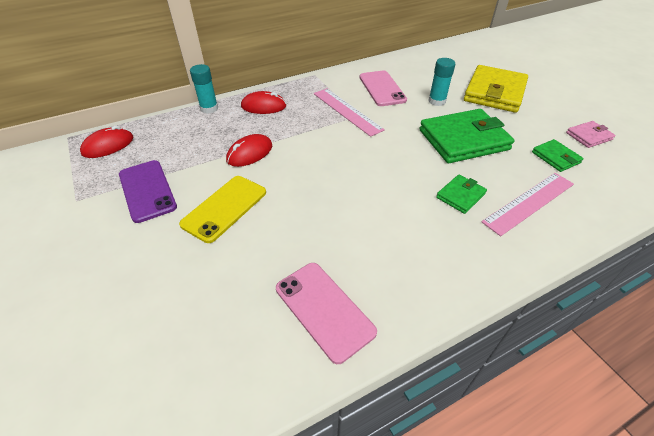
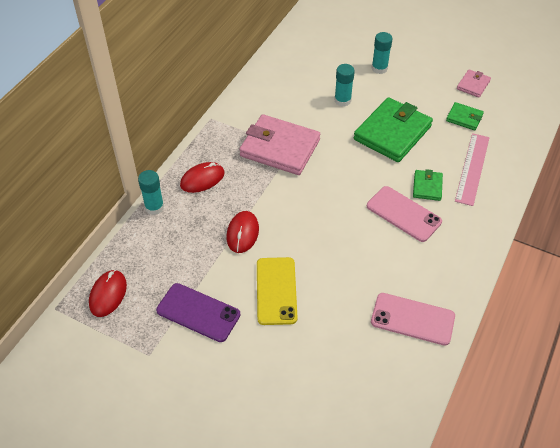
camera: 35 degrees left, 5 degrees up
pink ruler [314,88,385,137] -> pink wallet [239,114,320,175]
pink phone [359,70,407,106] -> pink phone moved to [367,186,442,242]
yellow wallet [464,65,528,113] -> turquoise glue stick [372,32,393,74]

